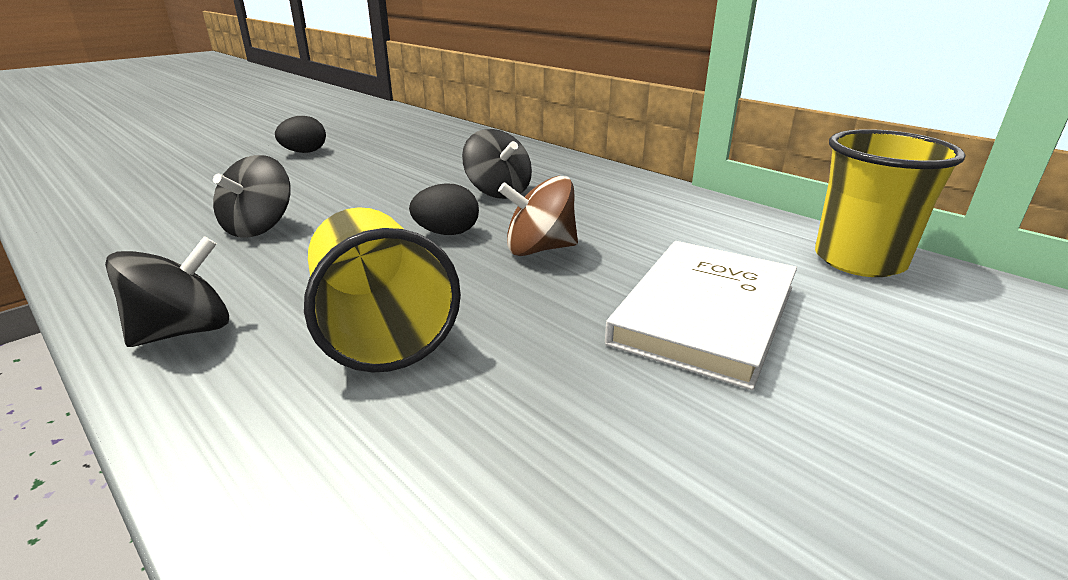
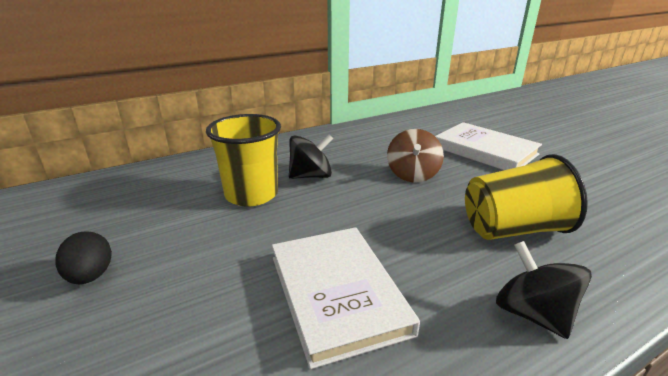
camera: 75 degrees left, 0 degrees up
black spinning top [213,155,291,238] -> white book [272,227,420,369]
black egg [409,183,479,235] -> none
yellow cup [815,129,965,277] -> yellow cup moved to [206,114,281,207]

